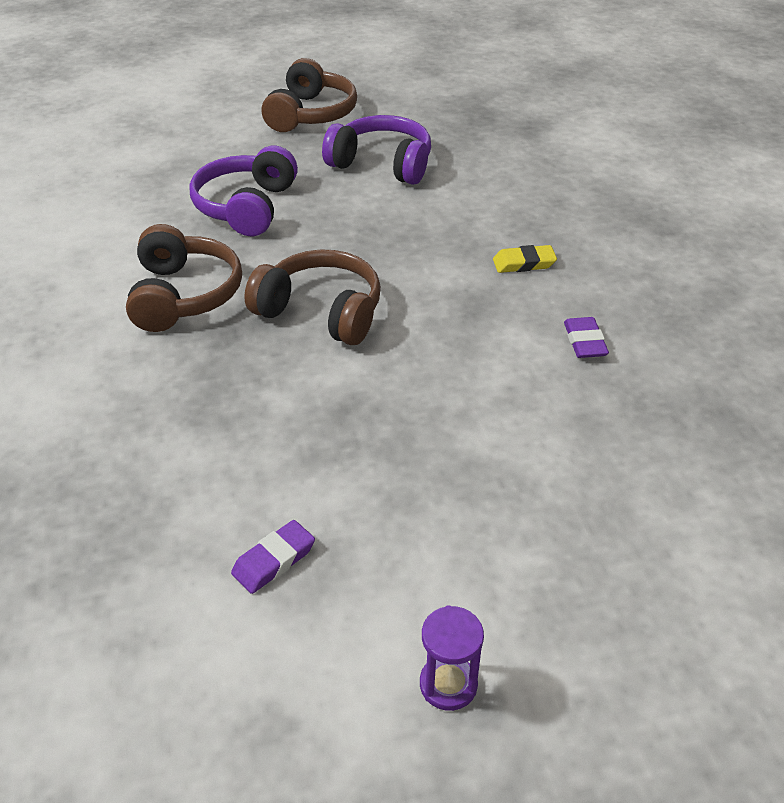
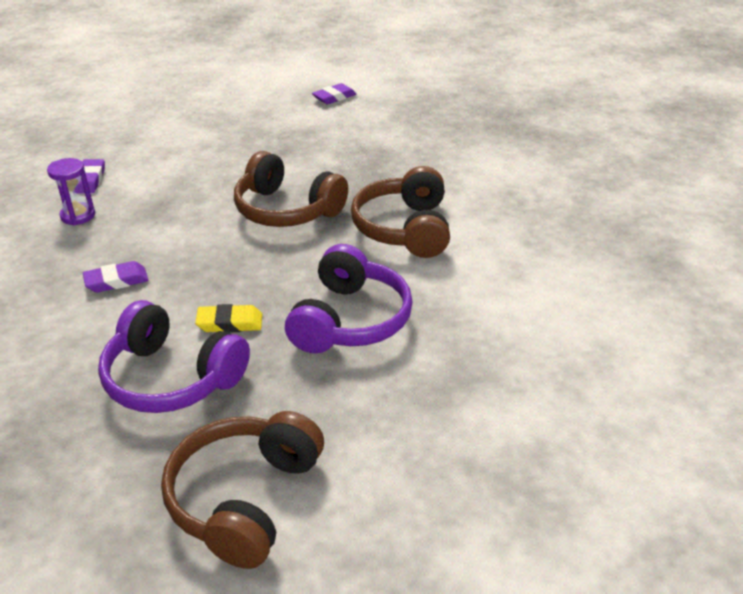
camera: 175 degrees left, 5 degrees down
purple hourglass [420,605,484,711] -> purple hourglass moved to [47,158,95,225]
yellow eraser [493,245,557,273] -> yellow eraser moved to [195,304,262,332]
none -> purple eraser [83,261,148,292]

